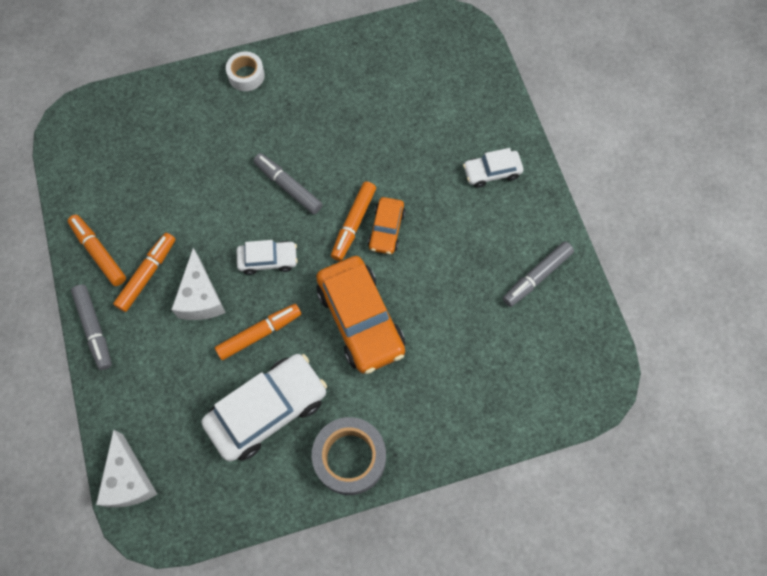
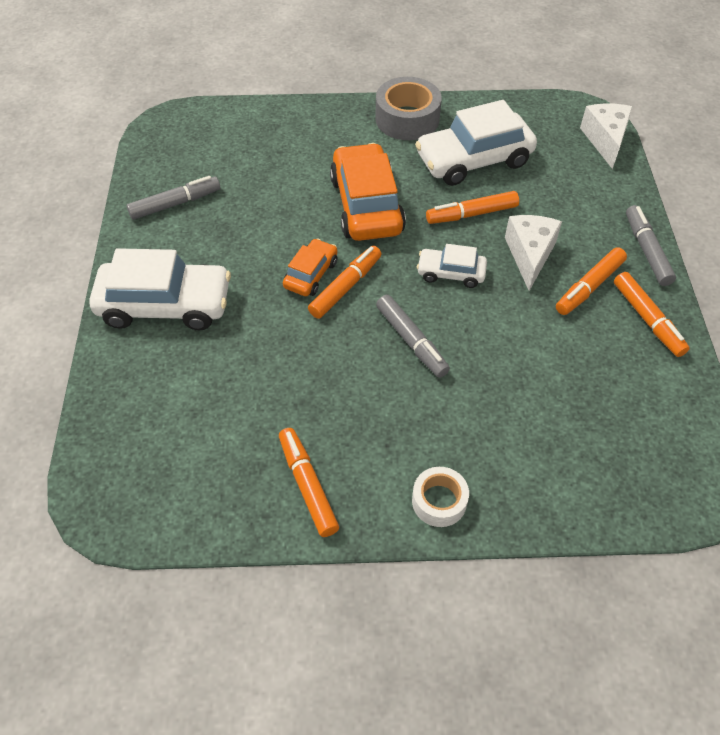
camera: 165 degrees left, 15 degrees down
white car [463,148,523,188] -> white car [89,248,231,330], size x1.89
none -> orange marker [279,428,339,537]

